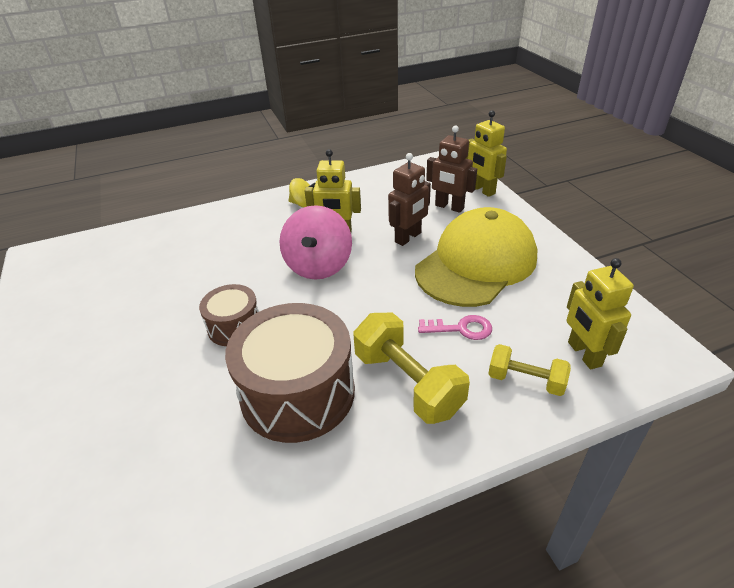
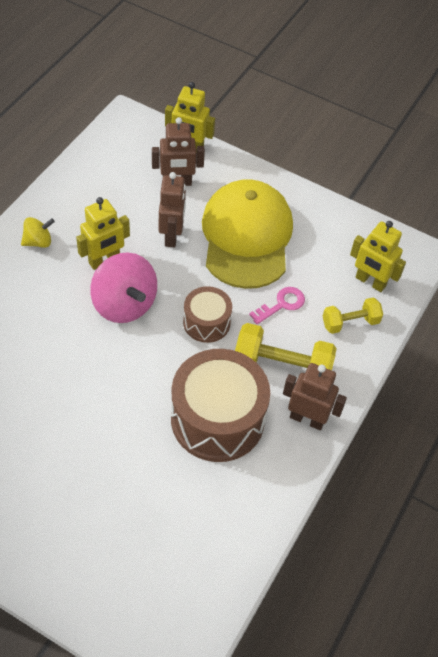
camera: 45 degrees left, 15 degrees up
brown drum [199,284,259,346] -> brown drum moved to [183,286,232,343]
none -> brown robot [283,363,347,430]

